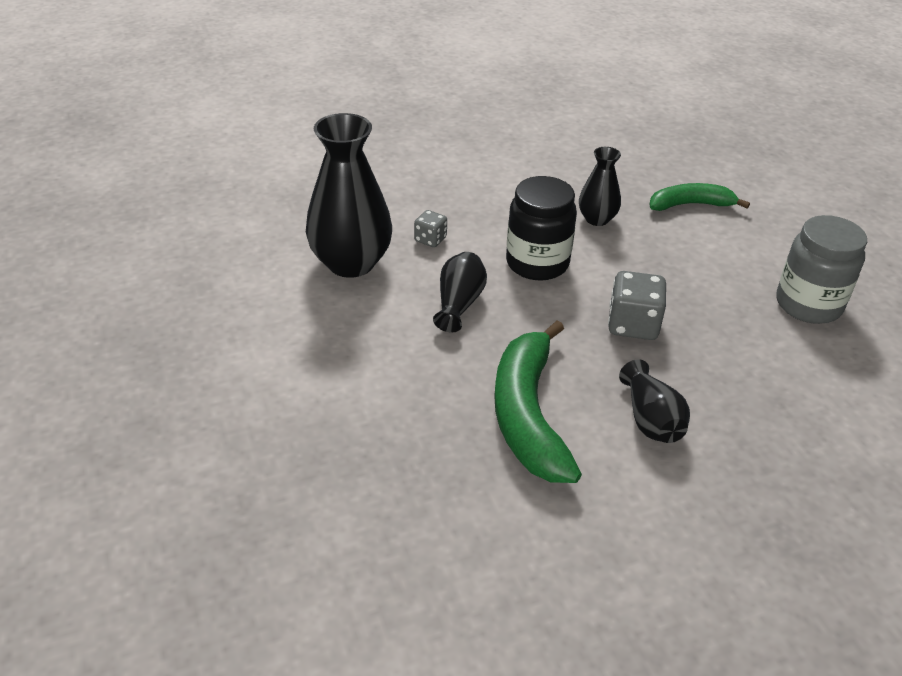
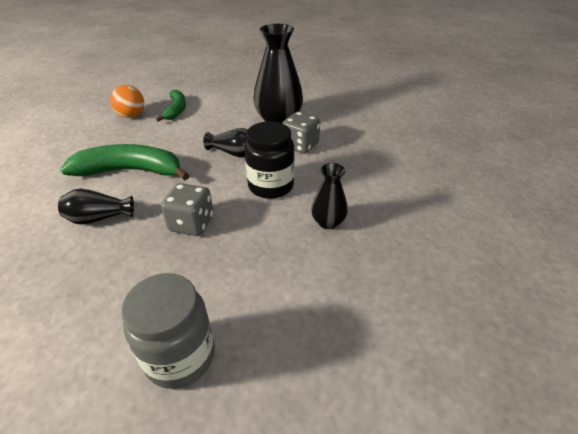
camera: 95 degrees right, 0 degrees up
grey dice [414,210,447,247] -> grey dice [282,112,320,154], size x1.74
green banana [650,183,750,211] -> green banana moved to [156,90,186,121]
none -> orange ball [110,85,144,118]

